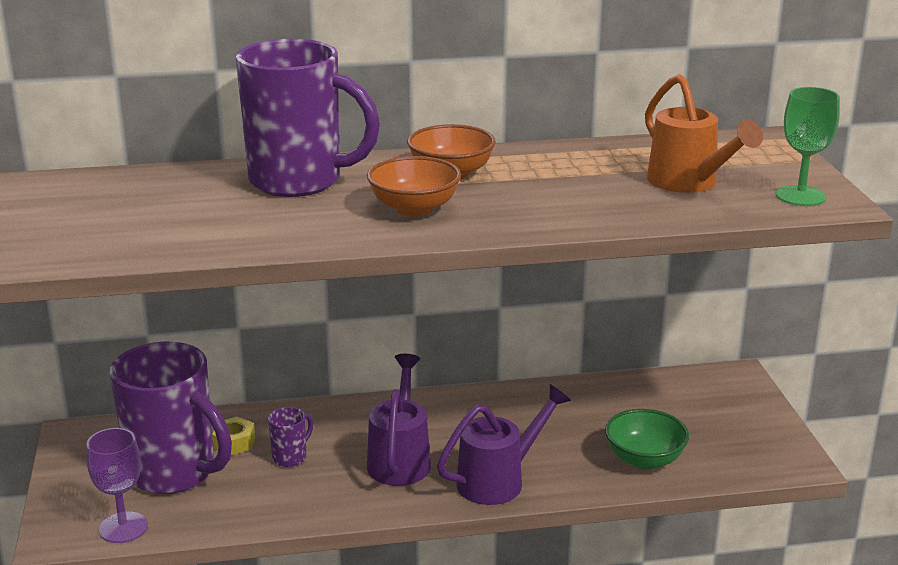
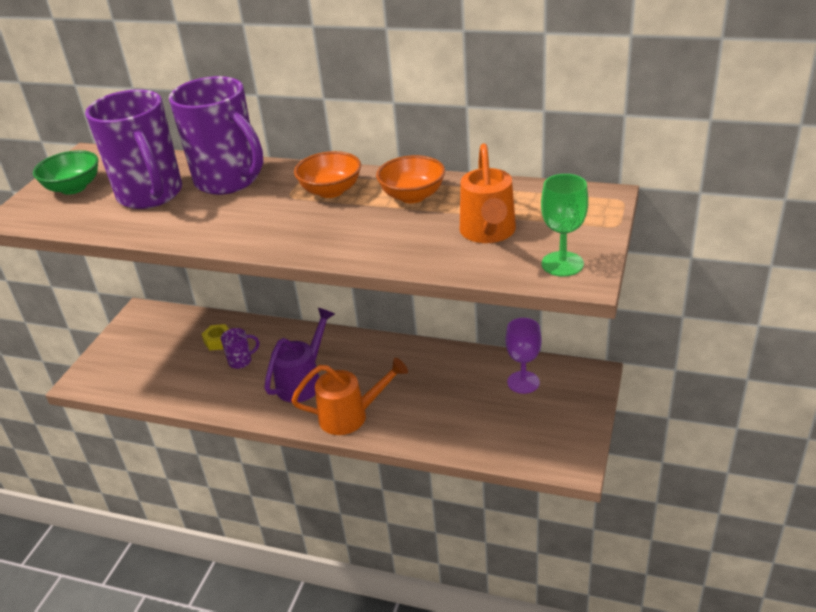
camera: 30 degrees right, 10 degrees up
purple goblet [86,428,148,543] -> purple goblet moved to [506,318,541,394]
purple mug [109,342,232,494] -> purple mug moved to [85,89,182,209]
orange bowl [367,156,461,217] -> orange bowl moved to [376,155,445,203]
purple watering can [437,384,571,505] -> orange watering can [291,358,408,435]
green bowl [605,409,689,469] -> green bowl moved to [33,150,98,195]

